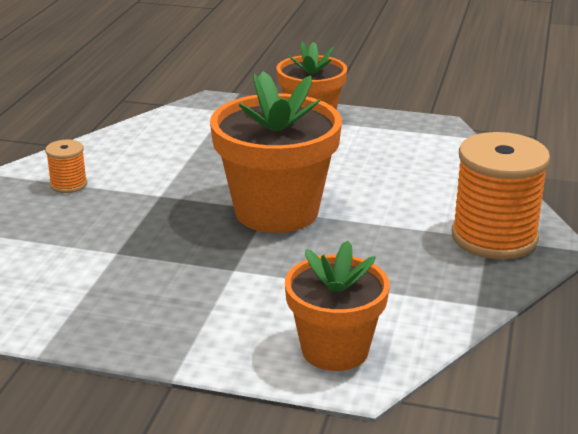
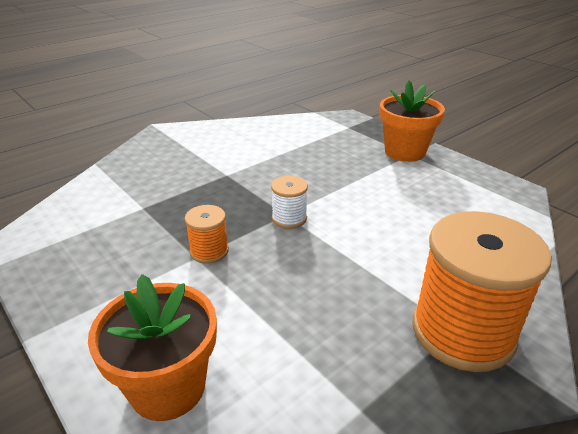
camera: 35 degrees right, 5 degrees up
orange spool [45,139,87,193] -> orange spool moved to [185,205,229,264]
orange flower pot [210,71,342,233] -> white spool [271,176,308,229]

